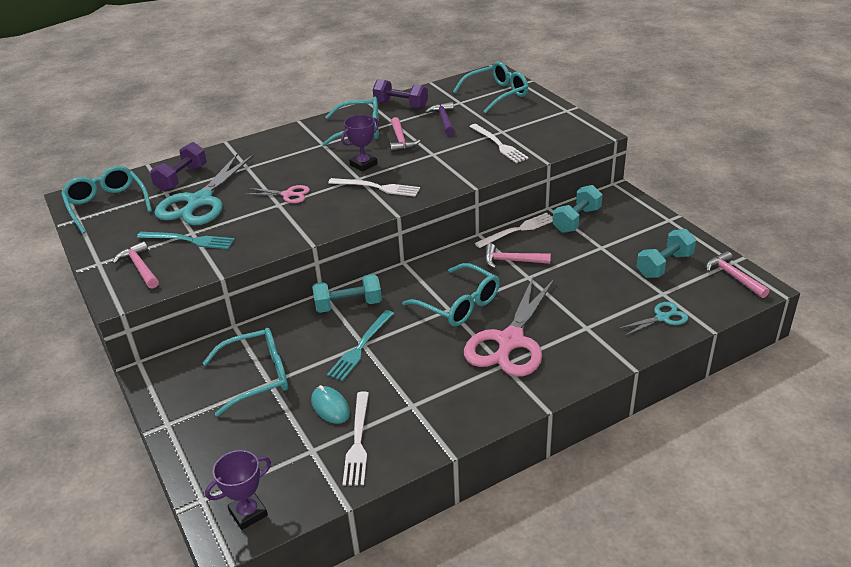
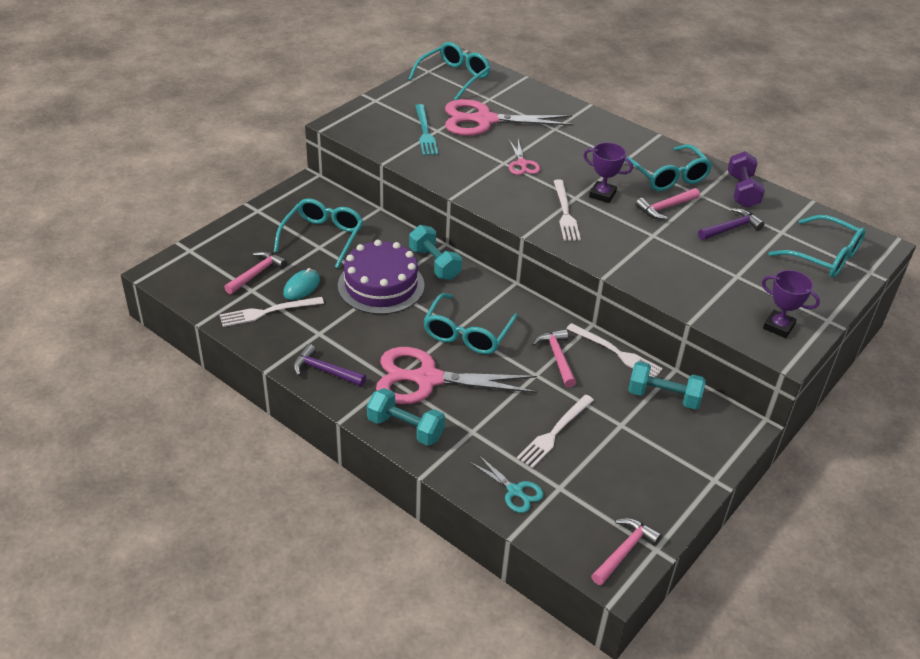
camera: 65 degrees right, 5 degrees up
pink hammer [112,241,159,289] -> pink hammer moved to [224,251,287,294]
purple dumbbell [150,142,207,192] -> none
turquoise scissors [154,153,254,225] -> pink scissors [445,99,574,136]
turquoise glasses [203,328,288,417] -> turquoise glasses turned 120 degrees counterclockwise [274,198,363,268]
purple trophy [205,450,271,530] -> purple trophy moved to [762,270,820,338]
turquoise fork [327,310,394,381] -> purple cake [338,240,425,315]
white fork [469,124,529,163] -> white fork moved to [517,395,594,468]
turquoise dumbbell [637,229,696,278] -> turquoise dumbbell moved to [367,388,445,446]
none -> purple hammer [293,344,366,386]

